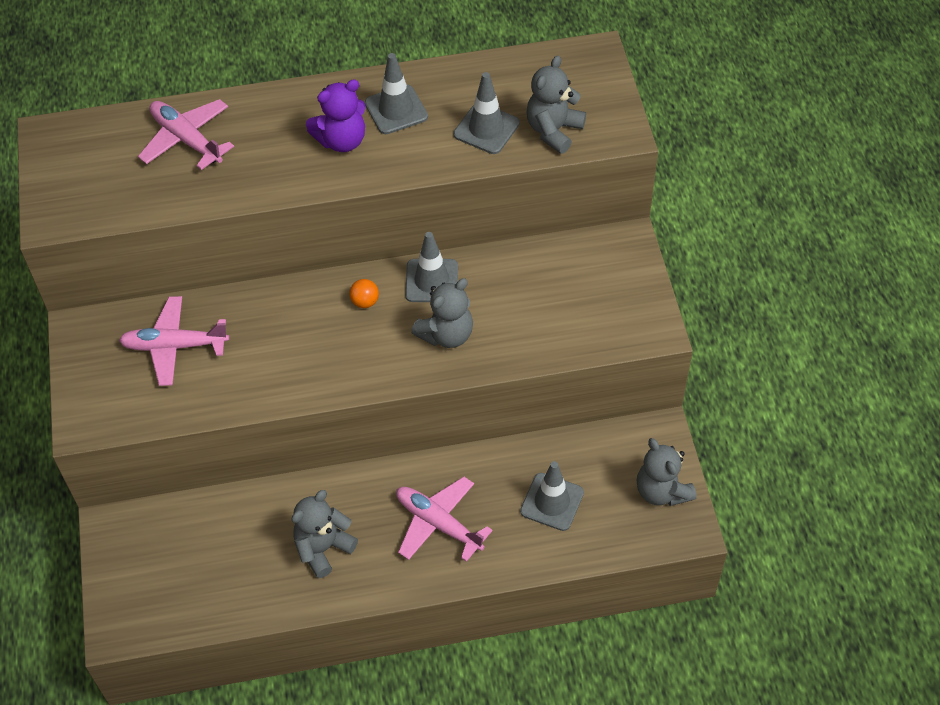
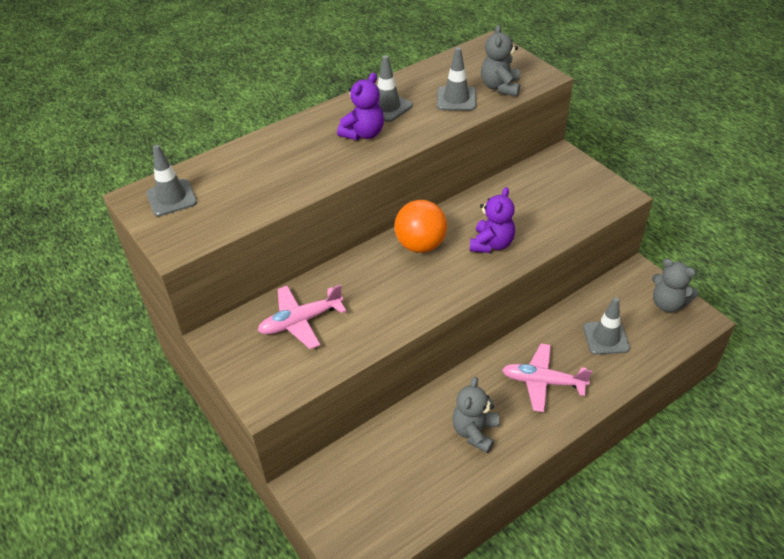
camera: 25 degrees left, 10 degrees down
pink plane [138,99,234,170] -> none
orange ball [349,279,379,308] -> orange ball [395,200,447,253], size x2.28
grey traffic cone [405,232,458,302] -> grey traffic cone moved to [146,145,197,216]
grey teddy bear [411,278,473,348] -> purple teddy bear [470,187,515,253]

